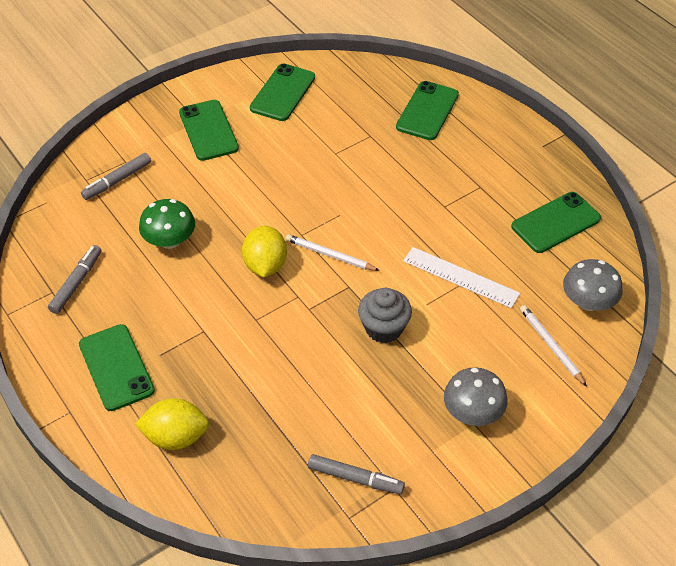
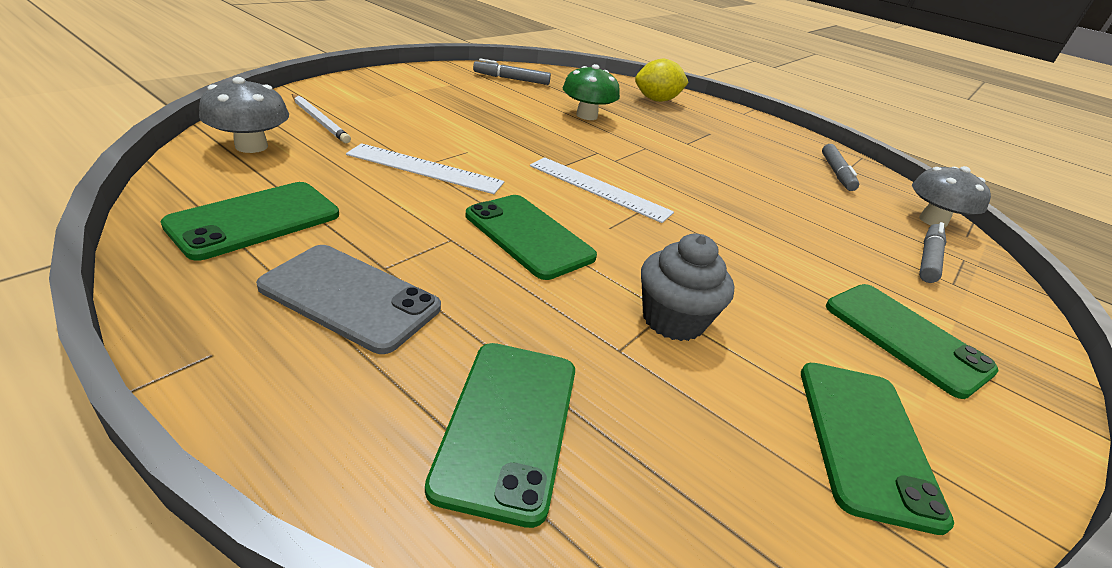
camera: 160 degrees right, 15 degrees down
green phone [79,324,155,411] -> green phone moved to [465,195,597,280]
green mushroom [139,199,195,249] -> green mushroom moved to [563,64,620,120]
yellow lemon [242,226,287,277] -> none
white pencil [286,234,380,271] -> white ruler [530,157,674,223]
grey cupcake [358,288,412,343] -> grey cupcake moved to [641,233,734,341]
grey mushroom [444,367,508,426] -> grey mushroom moved to [912,166,991,228]
none -> grey phone [256,245,441,354]

